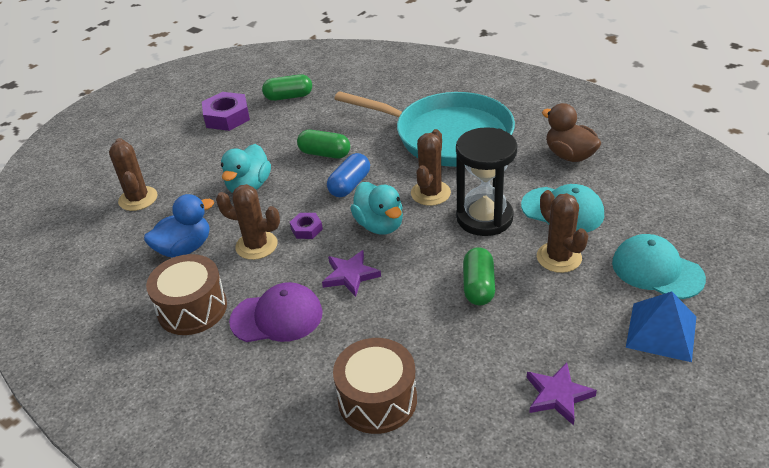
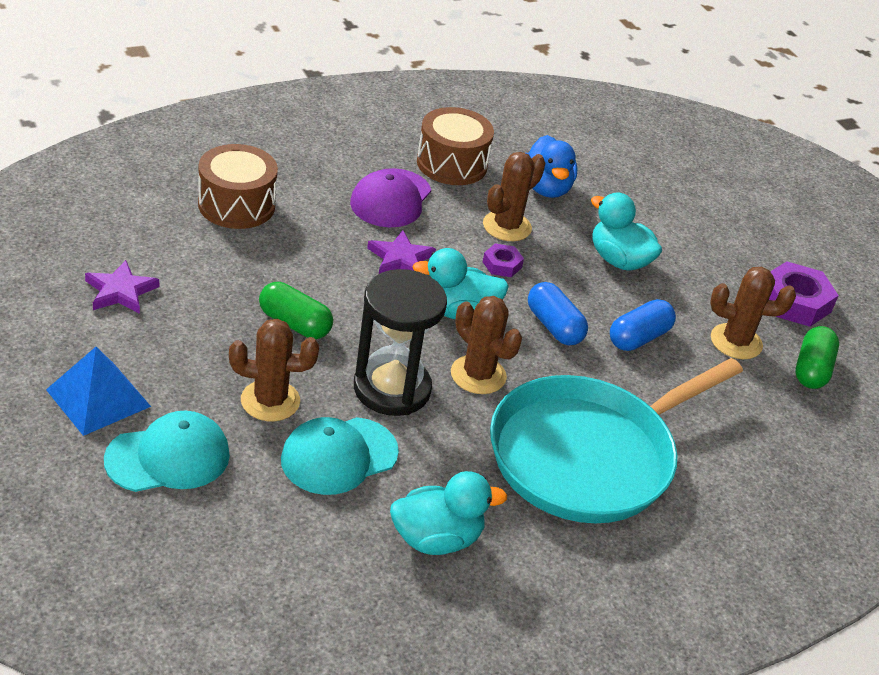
camera: 110 degrees right, 0 degrees up
brown cactus [109,138,157,211] -> brown cactus moved to [711,267,796,359]
green capsule [297,130,350,159] -> blue capsule [610,299,676,351]
brown duck [542,103,601,162] -> turquoise duck [390,471,507,555]

